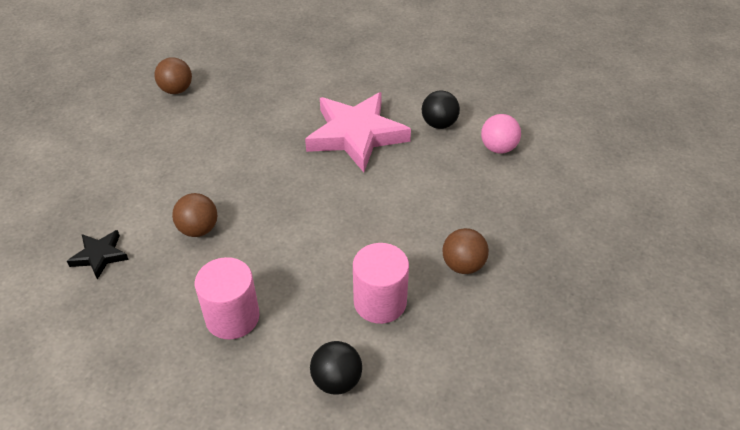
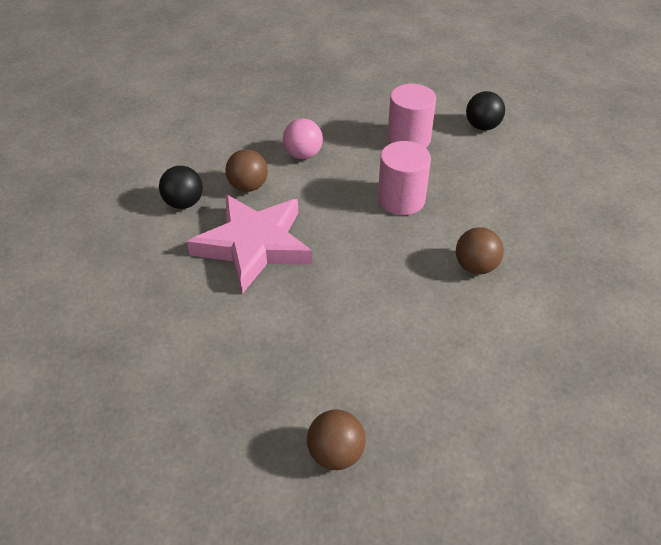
camera: 130 degrees left, 0 degrees up
black star [67,230,129,280] -> none
pink cylinder [195,257,260,340] -> pink cylinder moved to [378,141,431,215]
brown ball [442,228,489,274] -> brown ball moved to [225,149,268,192]
pink ball [481,114,521,154] -> pink ball moved to [283,119,323,159]

